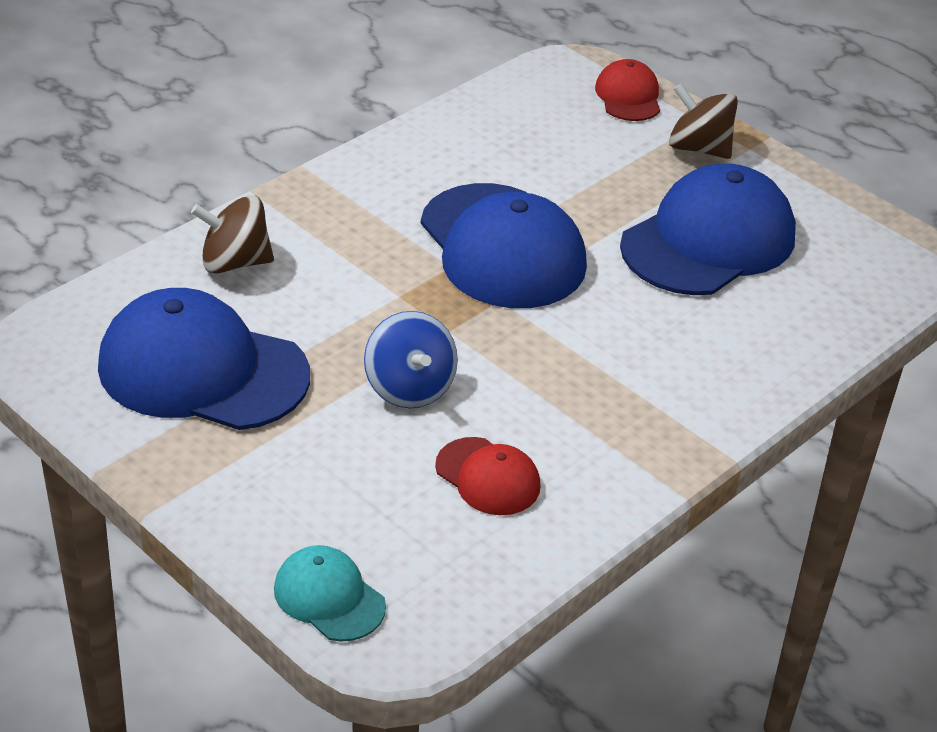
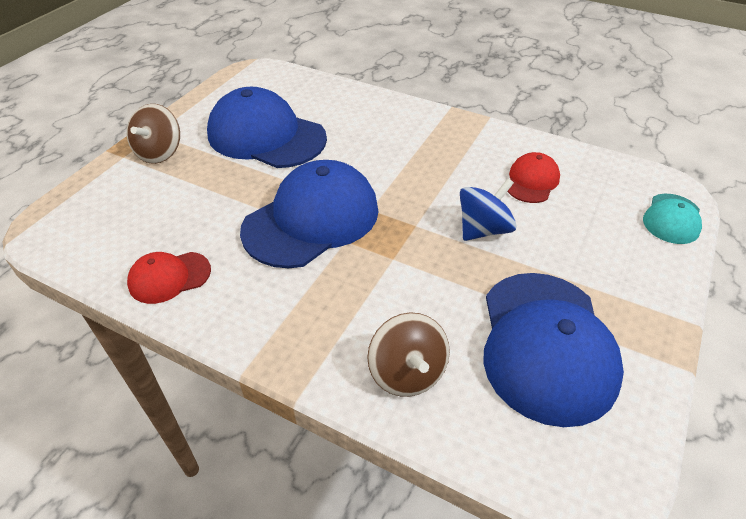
camera: 105 degrees left, 5 degrees up
red cap [595,59,660,121] -> red cap moved to [127,252,211,304]

